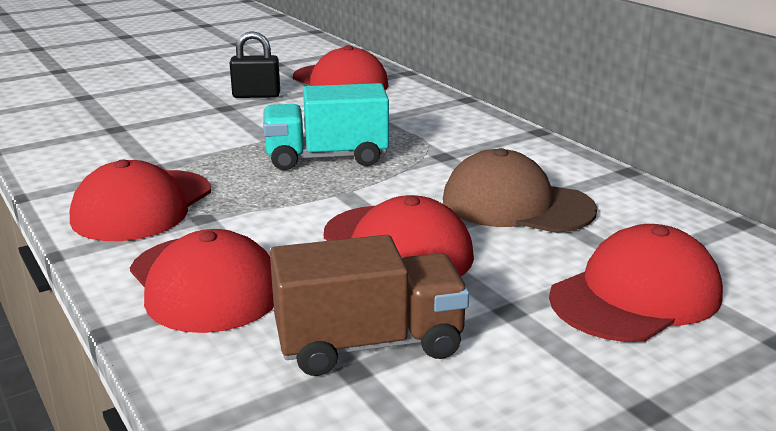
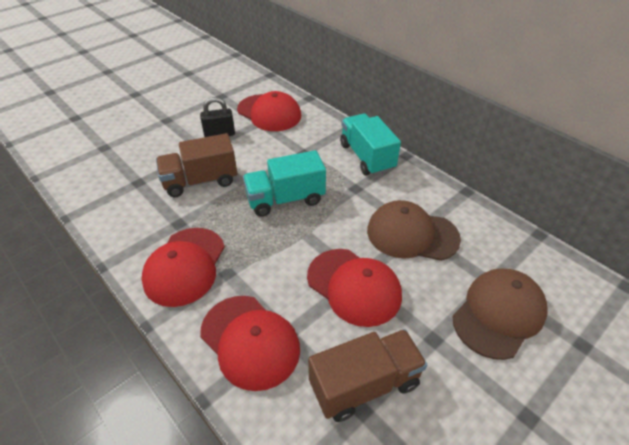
camera: 10 degrees left, 20 degrees up
red cap [549,224,723,342] -> brown cap [452,268,548,360]
none -> brown truck [156,133,237,197]
none -> turquoise truck [340,113,401,176]

